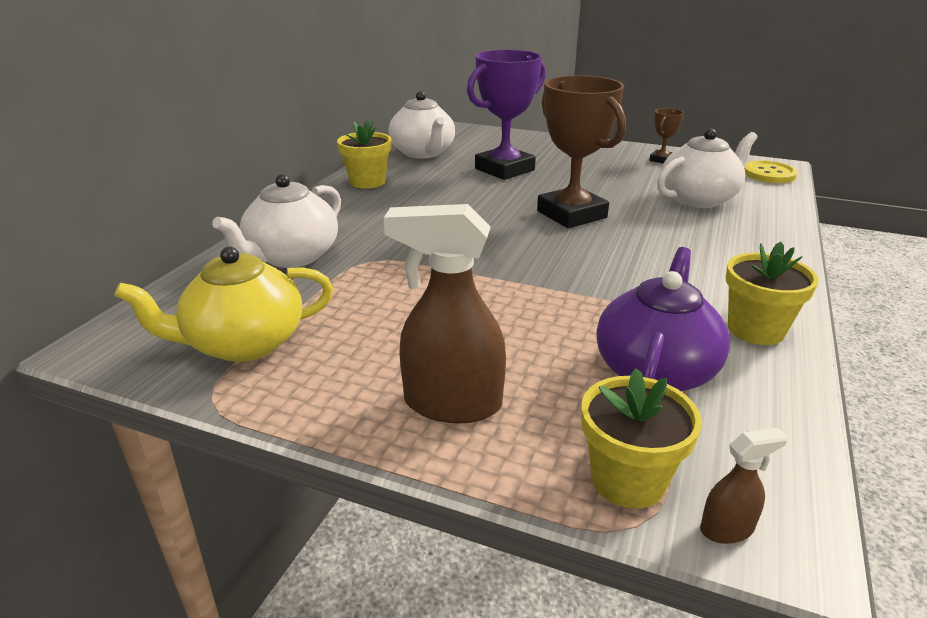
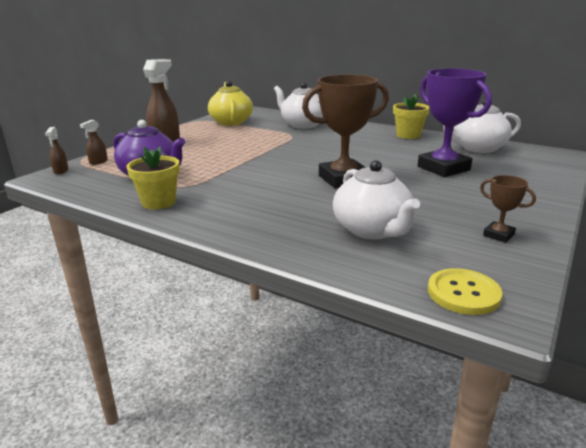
camera: 100 degrees right, 5 degrees down
yellow flower pot [581,368,702,509] -> brown spray bottle [80,120,108,165]

